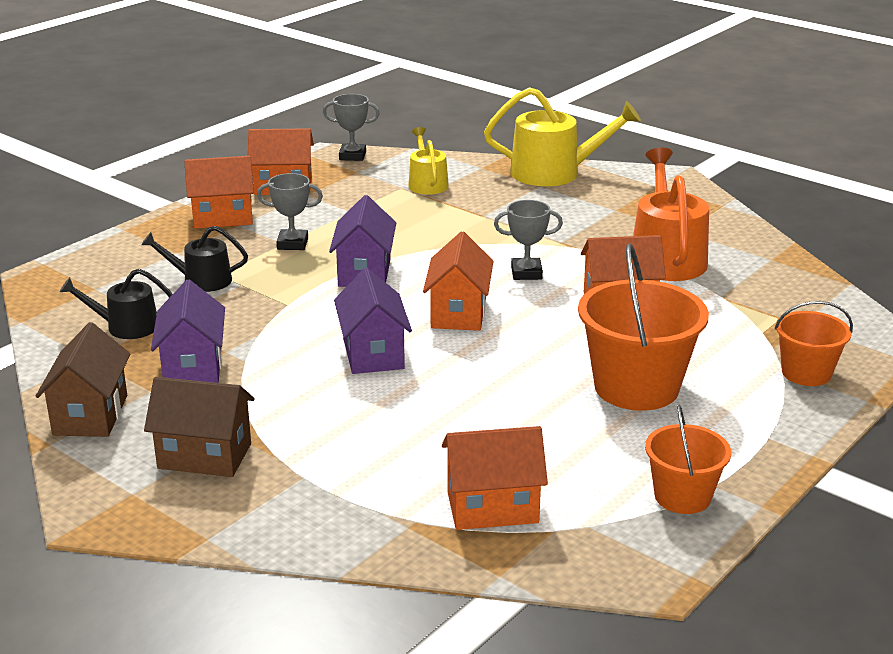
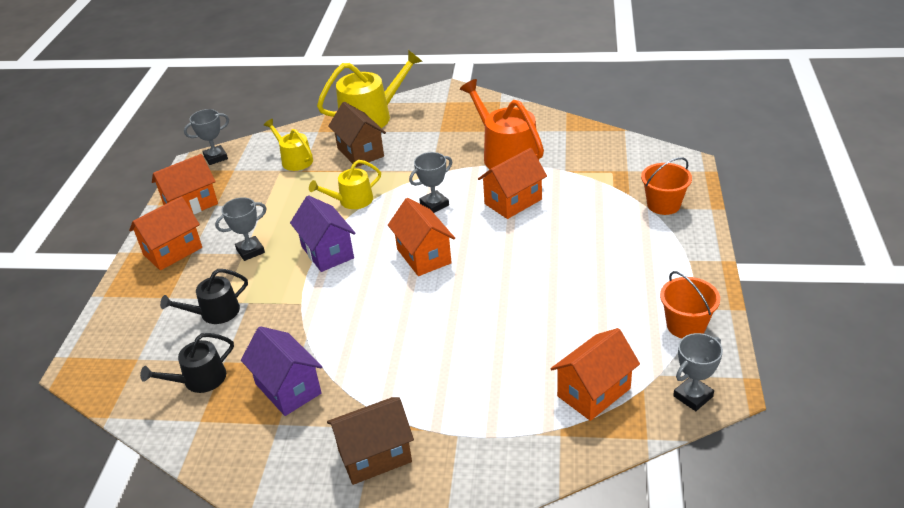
camera: 30 degrees left, 10 degrees up
brown house [35,322,131,437] -> brown house moved to [328,102,386,167]
purple house [334,268,412,374] -> none
orange bucket [578,243,709,411] -> none
none -> yellow watering can [309,160,381,209]
none -> grey trophy [673,333,723,411]

